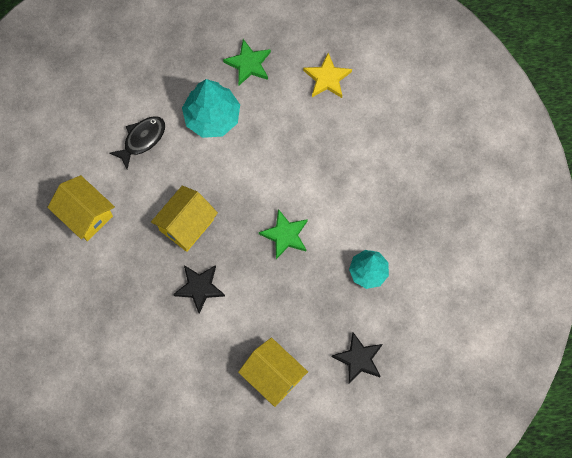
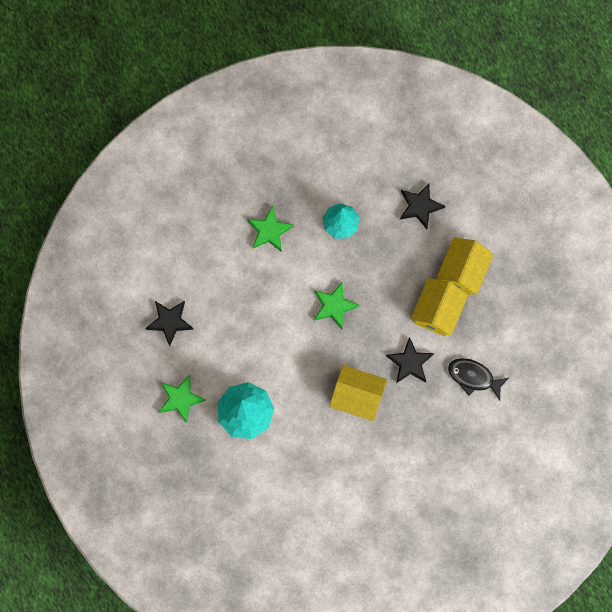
camera: 110 degrees left, 5 degrees up
yellow house [47,175,115,241] -> yellow house moved to [411,278,468,336]
black fish [109,116,165,169] -> black fish moved to [448,358,509,400]
yellow star [303,53,352,98] -> black star [145,301,194,346]
none -> green star [247,206,294,252]

